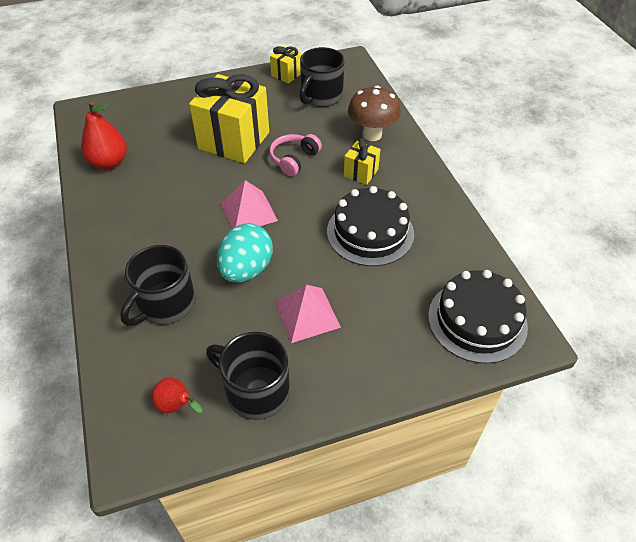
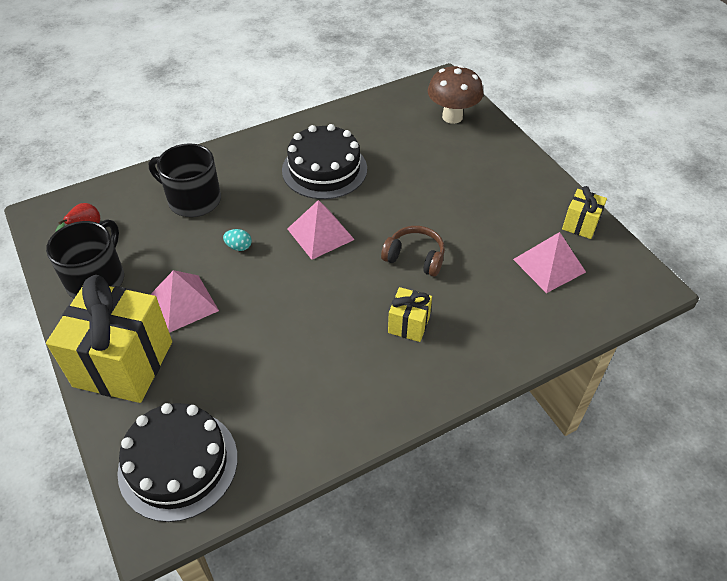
camera: 80 degrees right, 0 degrees up
red pear [81,101,127,170] -> none
yellow gift [189,74,269,163] -> yellow gift moved to [46,275,172,403]
turquoise egg [217,223,273,282] -> turquoise egg [223,229,252,251], size x0.41
pink headphones [269,134,322,176] -> brown headphones [381,226,445,277]
black mug [299,47,345,107] -> pink pyramid [513,232,586,293]
black cake [327,186,414,266] -> black cake moved to [282,124,367,199]
brown mushroom [348,86,401,141] -> brown mushroom moved to [428,65,483,124]

